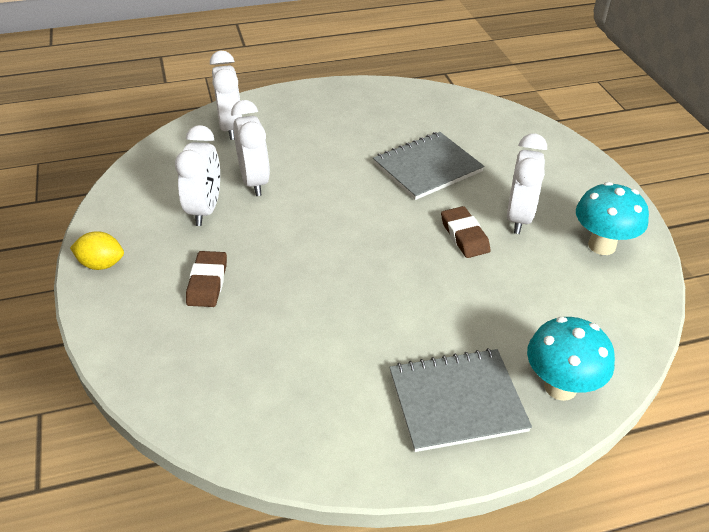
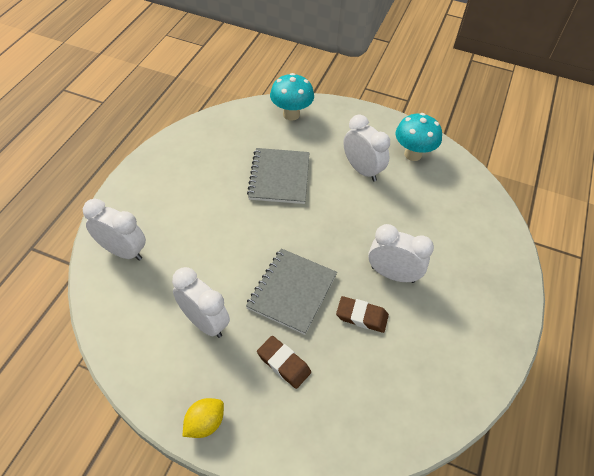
camera: 55 degrees left, 10 degrees up
white clock [231,100,270,196] -> white clock moved to [368,224,434,283]
grey notebook [389,348,532,452] -> grey notebook moved to [246,248,337,335]
brown eraser [441,206,491,258] -> brown eraser moved to [336,296,389,333]
turquoise mushroom [527,317,615,401] -> turquoise mushroom moved to [270,73,314,121]

